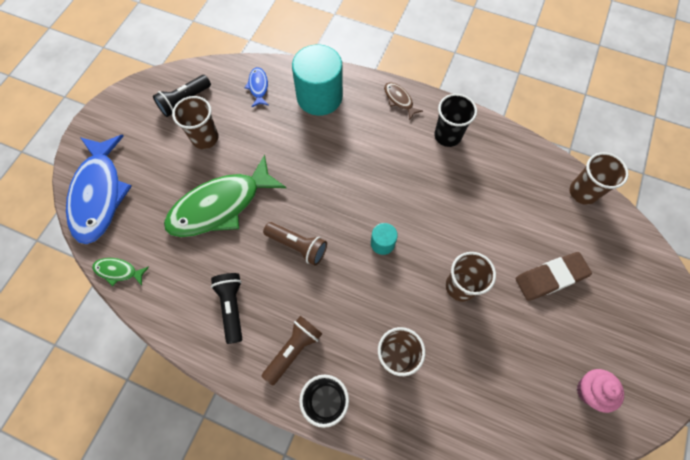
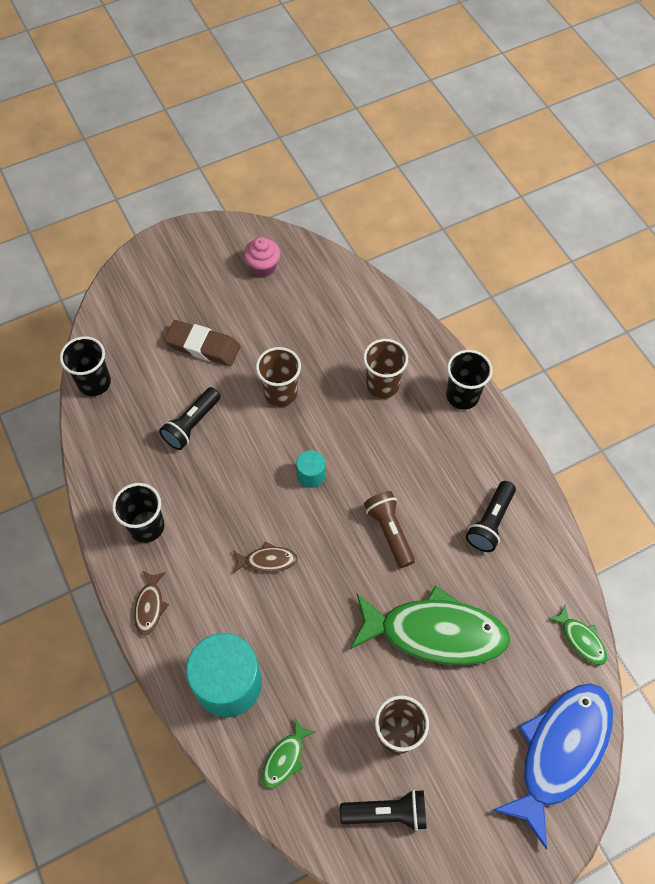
camera: 140 degrees left, 5 degrees down
blue fish [245,67,269,107] -> green fish [262,718,316,789]
brown flashlight [262,316,322,385] -> none
brown cup [569,152,629,205] -> black cup [60,336,111,396]
none -> black flashlight [159,387,221,450]
none -> brown fish [233,542,298,573]

